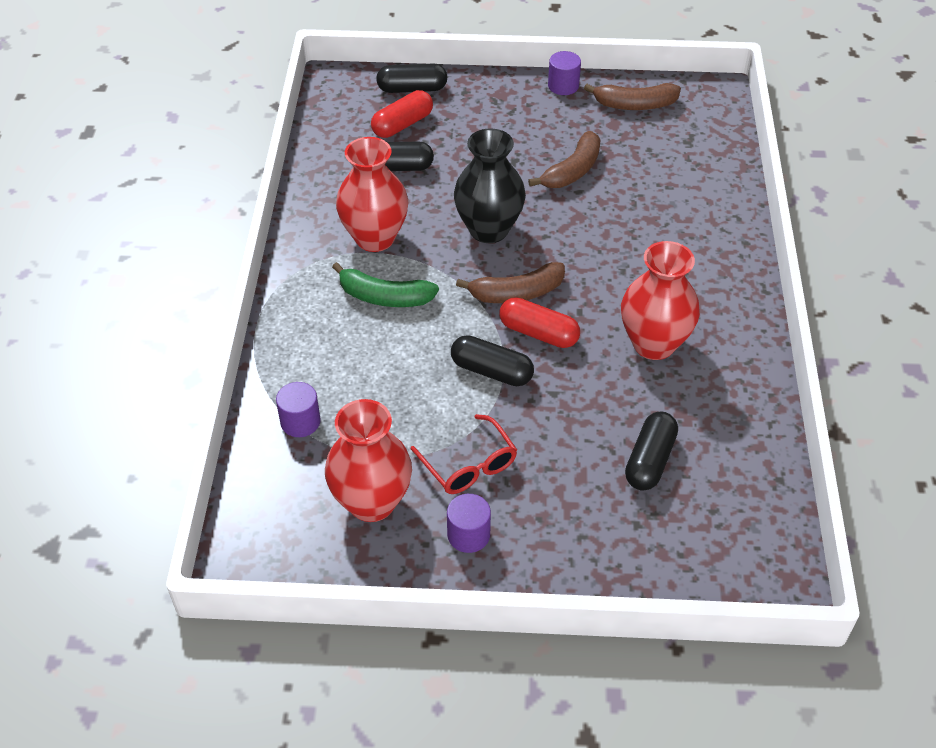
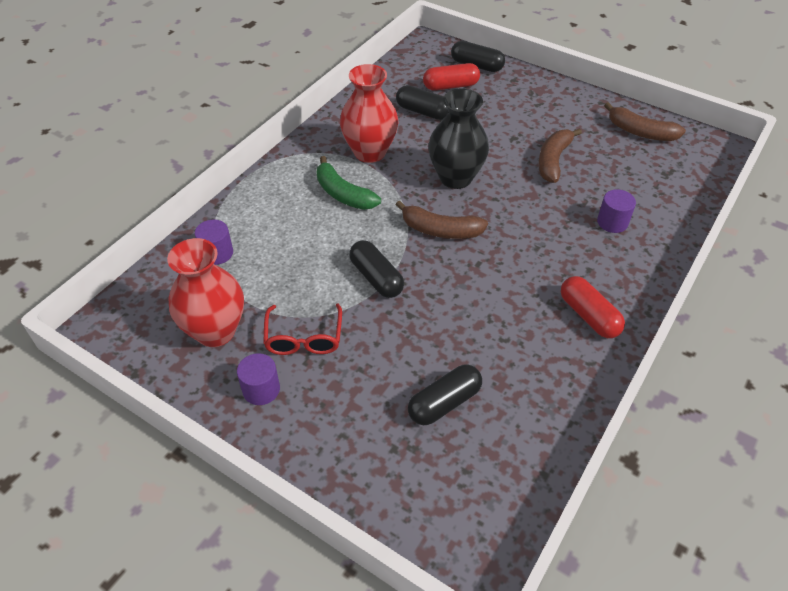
camera: 30 degrees right, 0 degrees up
red capsule [500,297,580,348] -> red capsule moved to [561,276,625,338]
brown banana [528,131,601,188] -> brown banana turned 135 degrees clockwise [538,128,582,183]
purple cylinder [548,51,581,95] -> purple cylinder moved to [597,189,636,233]
red vase [621,241,700,360] -> none

